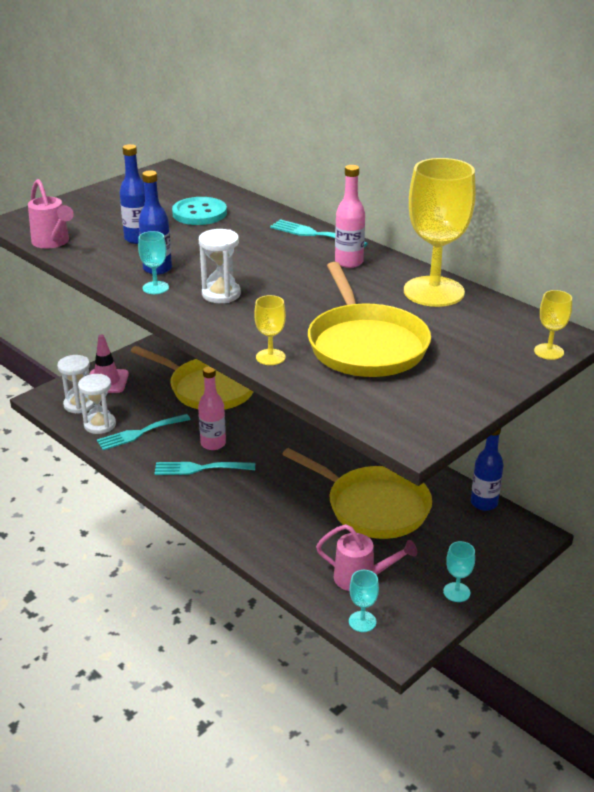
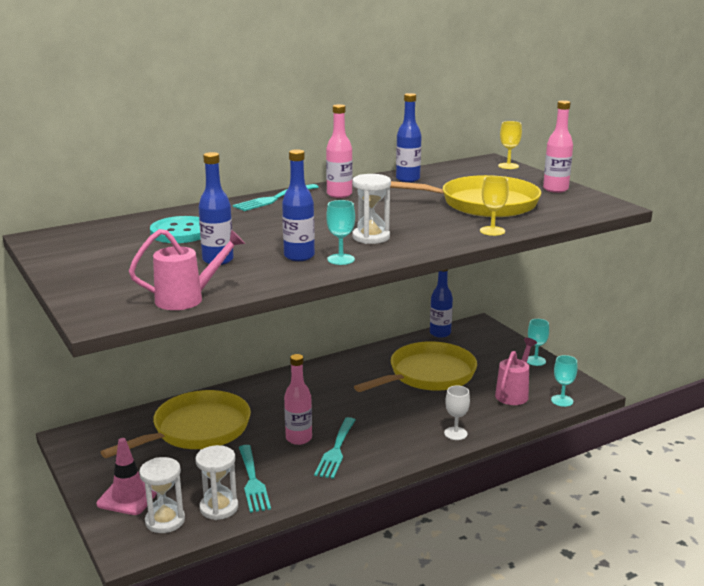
camera: 75 degrees left, 10 degrees down
yellow goblet [404,158,476,307] -> blue bottle [396,93,422,182]
none -> white goblet [444,385,470,440]
none -> pink bottle [543,100,573,193]

